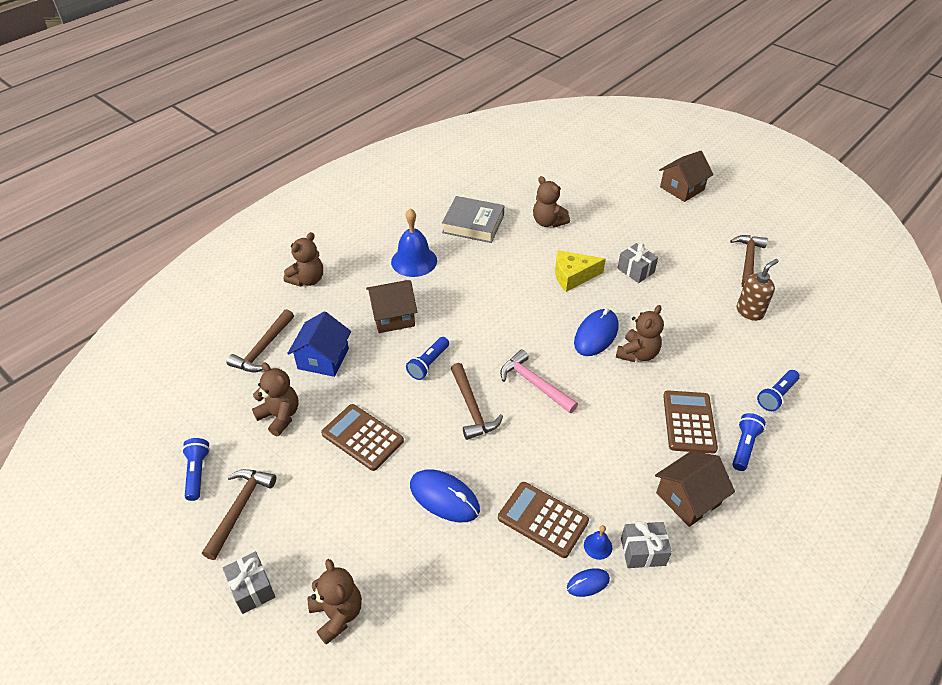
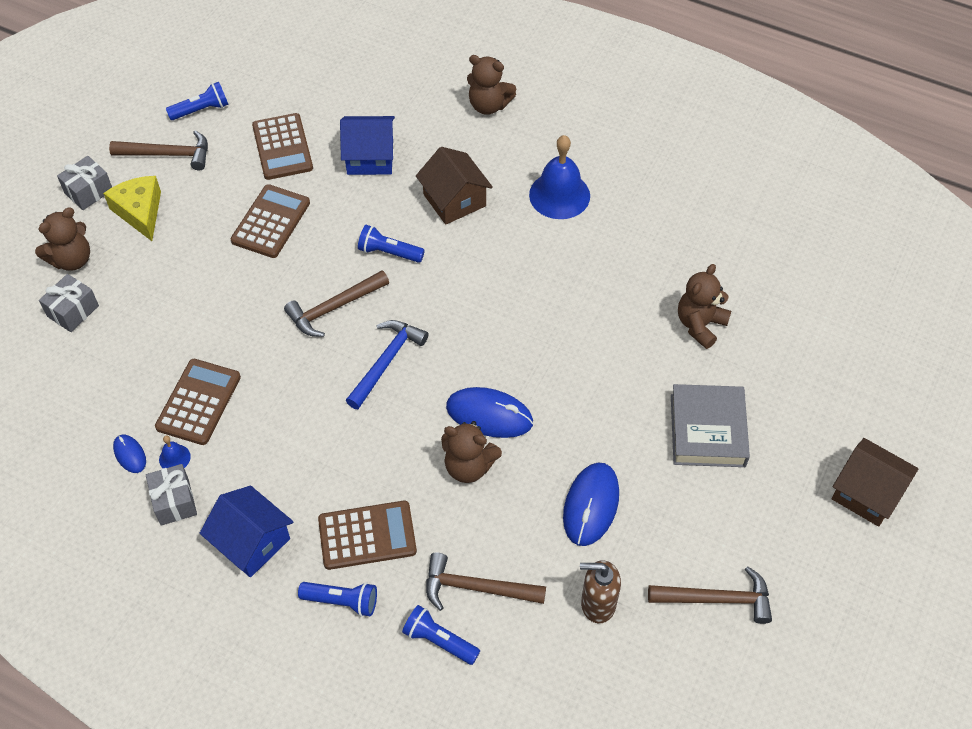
camera: 75 degrees right, 10 degrees up
brown hammer [227,309,294,372] -> brown hammer moved to [426,552,546,611]
brown teddy bear [252,363,299,436] -> brown calculator [252,113,313,180]
blue mouse [410,469,480,522] -> blue mouse moved to [563,463,619,546]
grey book [442,196,504,243] -> grey book moved to [671,384,750,467]
pink hammer [500,350,578,413] -> blue hammer [346,320,429,409]
yellow cheese [555,250,606,292] -> yellow cheese moved to [103,176,161,241]
grey gift [617,243,658,283] -> grey gift moved to [39,274,99,332]
brown house [655,451,735,527] -> blue house [200,486,293,577]
brown soap dispenser [737,259,779,321] -> brown soap dispenser turned 150 degrees clockwise [580,560,621,623]

